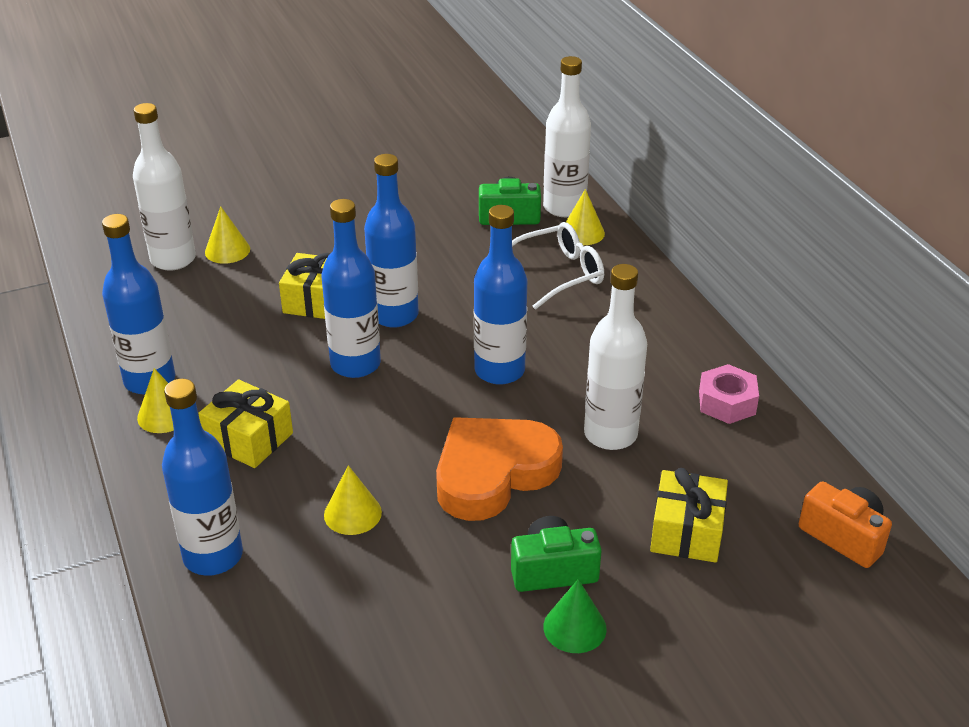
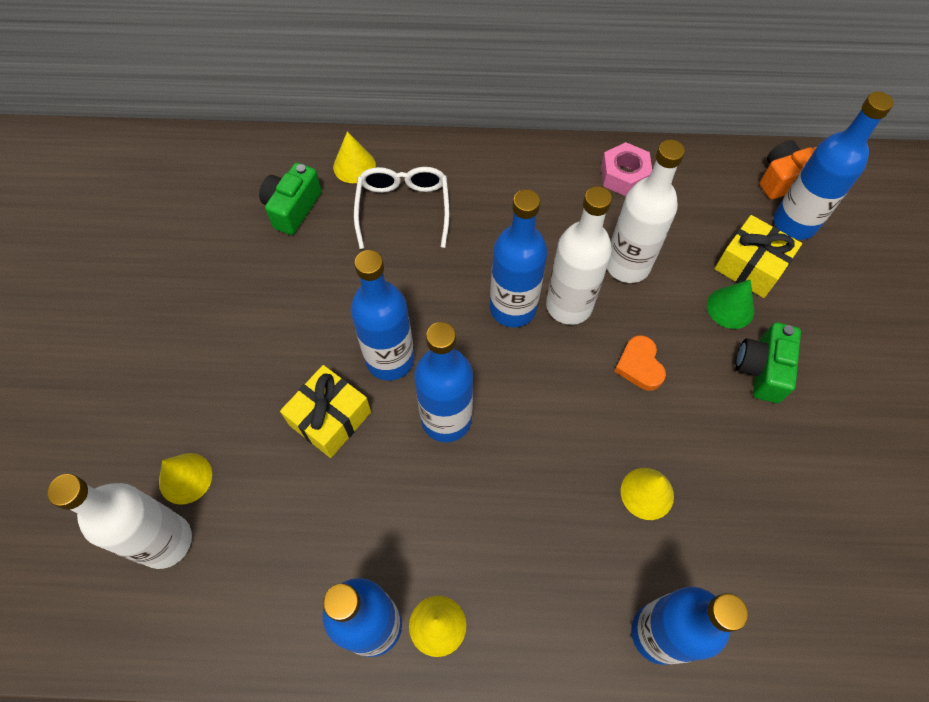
camera: 65 degrees left, 25 degrees up
yellow gift [198,379,293,468] -> none
orange heart [436,417,563,521] -> orange heart [614,335,666,391], size x0.46
white bottle [543,56,591,217] -> white bottle moved to [546,186,612,325]
green cone [543,579,607,653] -> green cone moved to [707,280,755,329]
none -> blue bottle [774,92,893,240]

